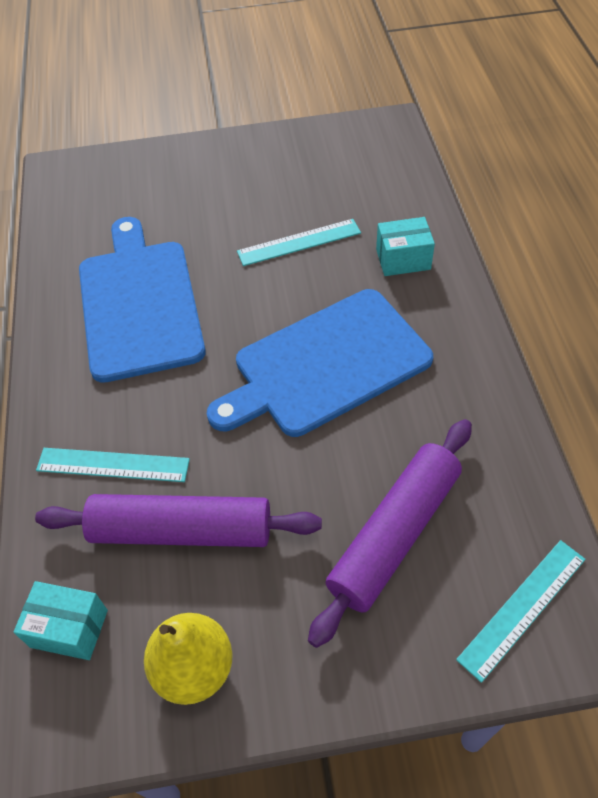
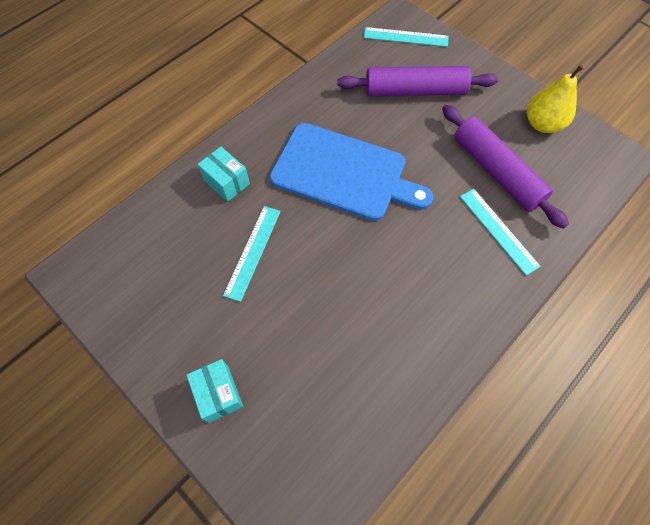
camera: 130 degrees left, 10 degrees up
turquoise box [14,581,108,660] -> turquoise box moved to [186,359,243,423]
blue cutting board [79,217,206,383] -> none
turquoise ruler [237,219,361,266] -> turquoise ruler turned 75 degrees clockwise [223,206,281,302]

